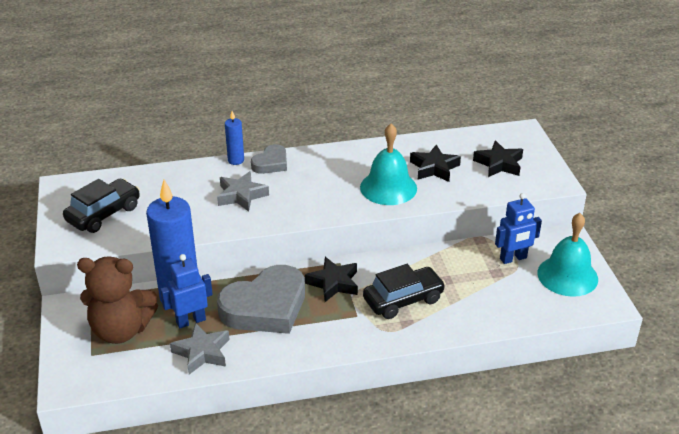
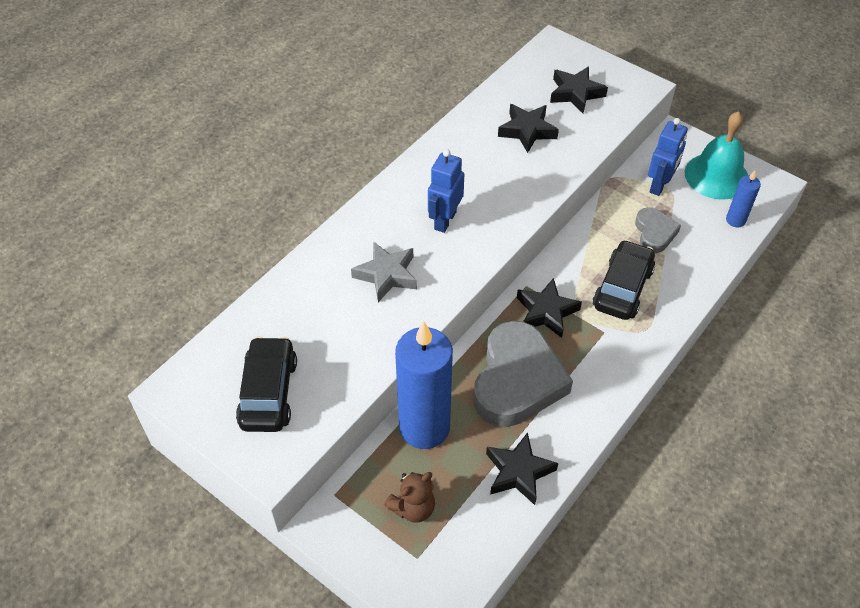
camera: 40 degrees left, 15 degrees up
brown teddy bear [77,256,158,344] -> brown teddy bear [384,472,435,523], size x0.54
blue robot [160,254,213,328] -> blue robot moved to [428,149,464,233]
grey star [170,322,230,374] -> black star [486,432,558,505]
blue candle [225,111,244,165] -> blue candle moved to [726,171,761,227]
grey heart [251,144,287,174] -> grey heart moved to [635,207,681,253]
turquoise bell [360,124,417,205] -> none

